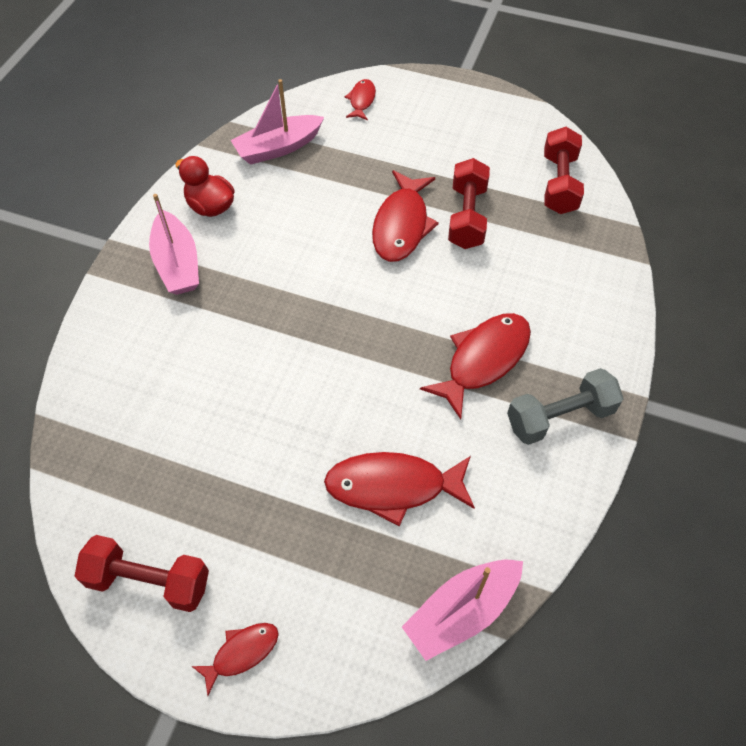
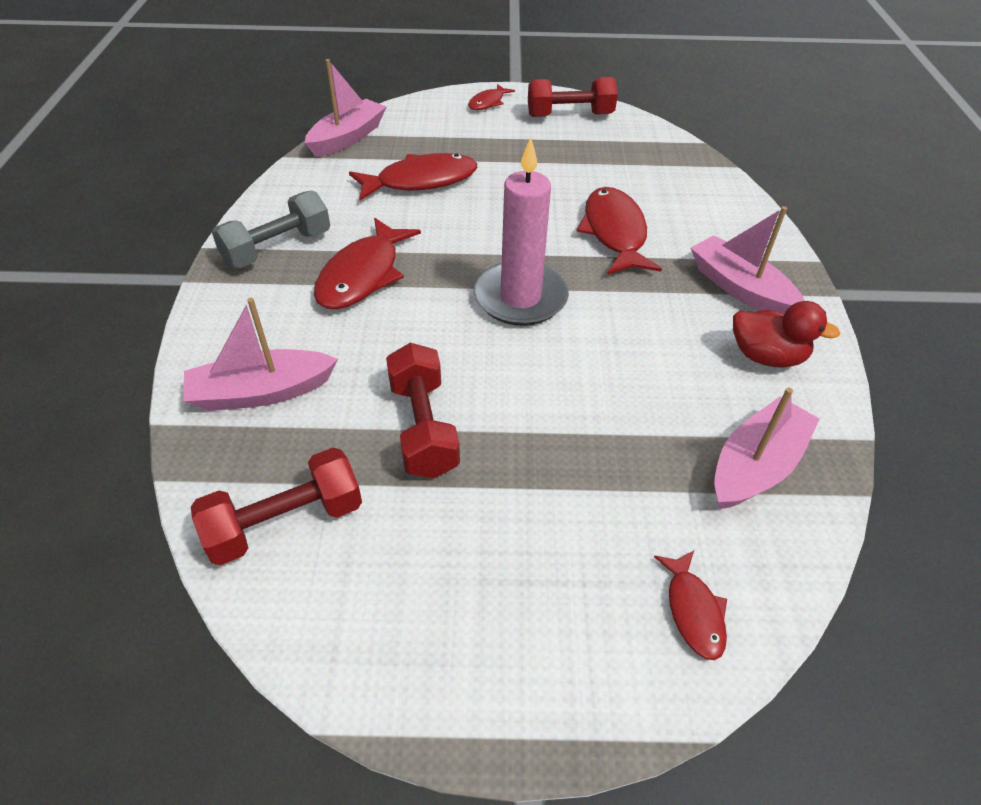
camera: 160 degrees right, 10 degrees down
red fish [372,170,439,262] -> red fish moved to [576,187,662,275]
red dumbbell [544,127,584,214] -> red dumbbell turned 75 degrees clockwise [191,448,362,565]
none -> pink boat [184,298,338,411]
none -> pink candle [473,137,569,326]

